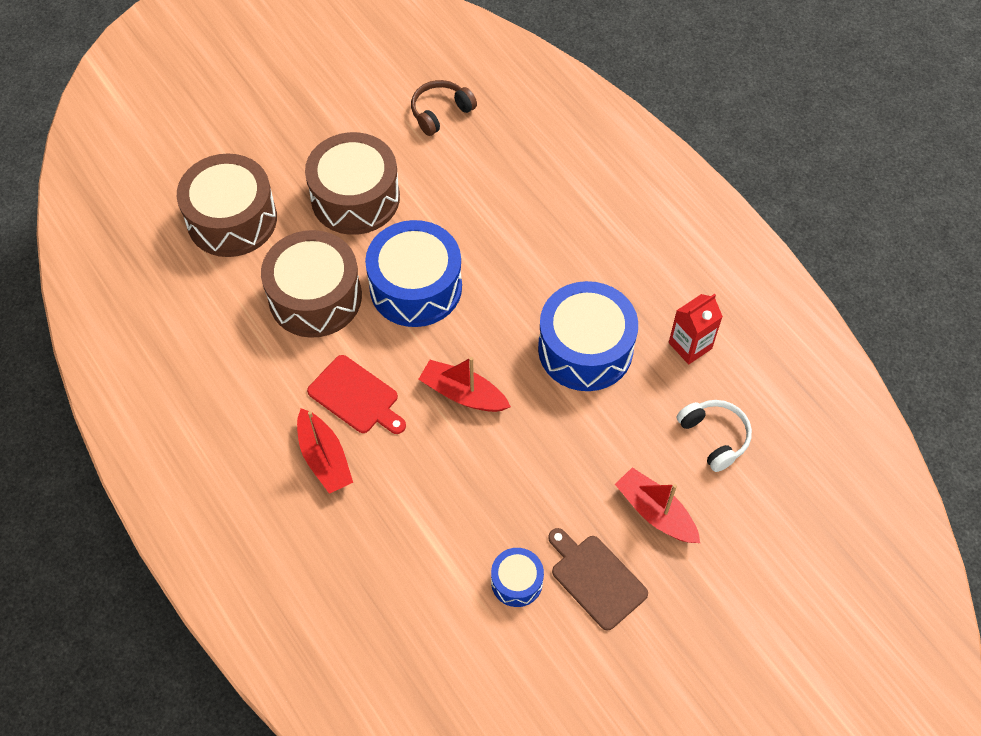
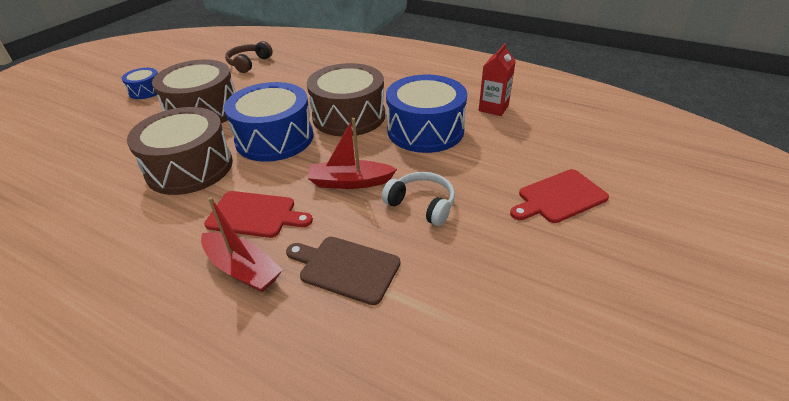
camera: 25 degrees left, 20 degrees down
brown drum [177,154,277,257] -> brown drum moved to [307,63,385,137]
blue drum [491,548,544,607] -> blue drum moved to [122,68,158,99]
brown cutting board [548,528,648,631] -> brown cutting board moved to [286,237,400,305]
red boat [615,467,700,543] -> red cutting board [510,169,609,223]
white headphones [677,400,752,472] -> white headphones moved to [382,172,455,226]

